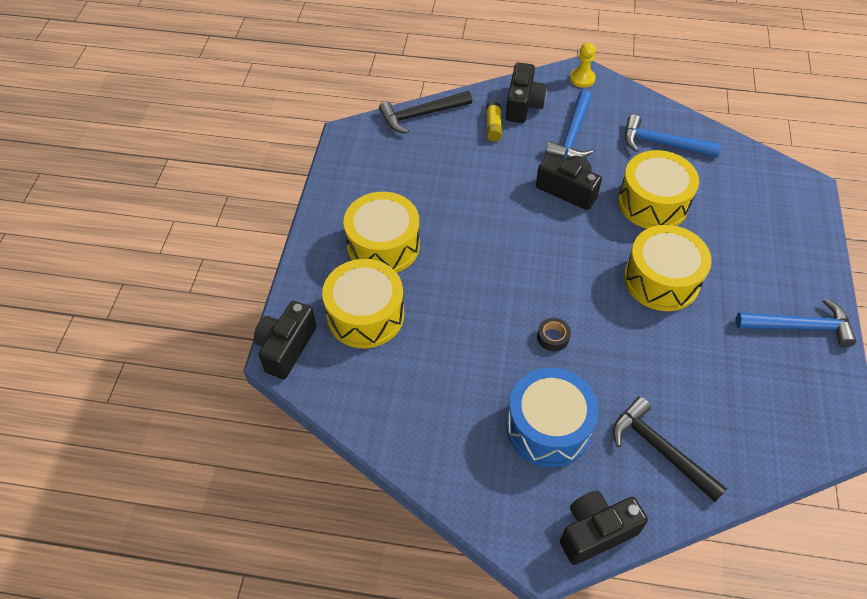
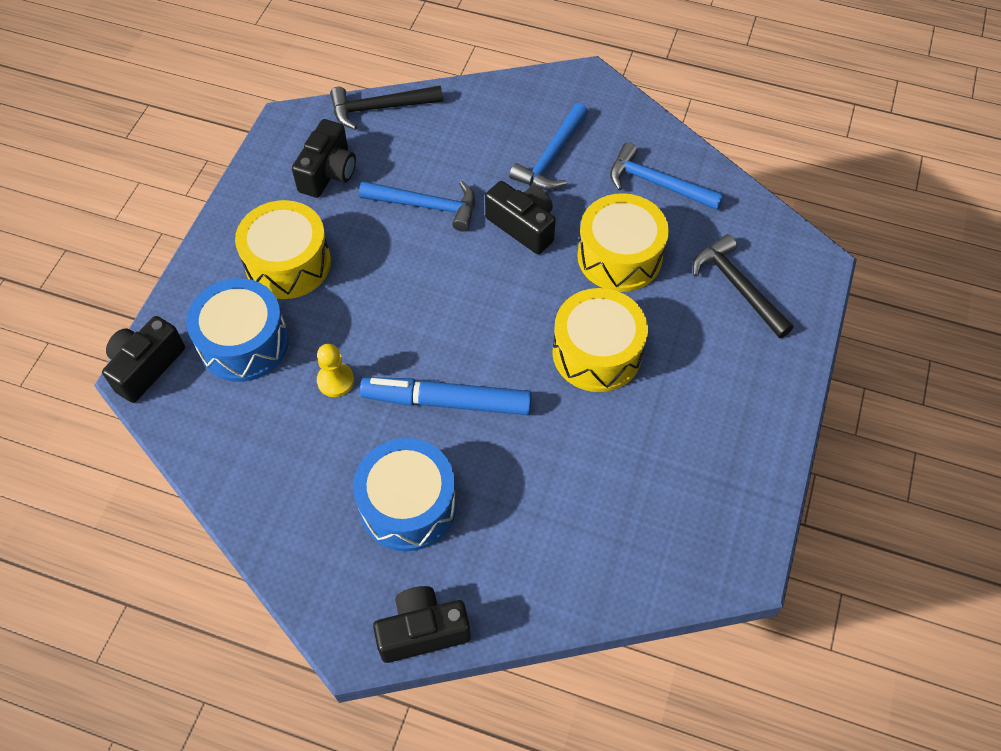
camera: 10 degrees right, 5 degrees up
yellow drum [322,259,404,348] -> blue drum [186,278,289,382]
yellow glue stick [486,101,502,141] -> none
black camera [506,63,547,123] -> black camera moved to [292,119,356,198]
black tape [537,318,571,351] -> blue marker [360,377,532,415]
yellow pawn [570,42,596,88] -> yellow pawn moved to [317,344,354,397]
black hammer [613,397,727,502] -> black hammer moved to [693,234,793,338]
blue hammer [736,298,857,347] -> blue hammer moved to [359,181,475,232]

